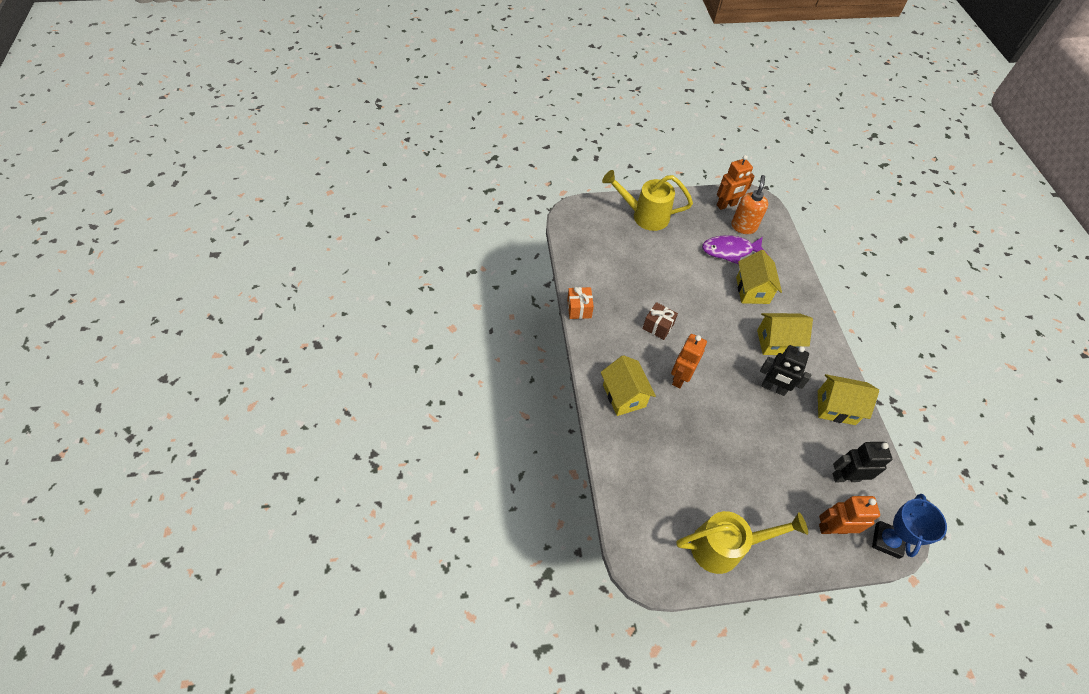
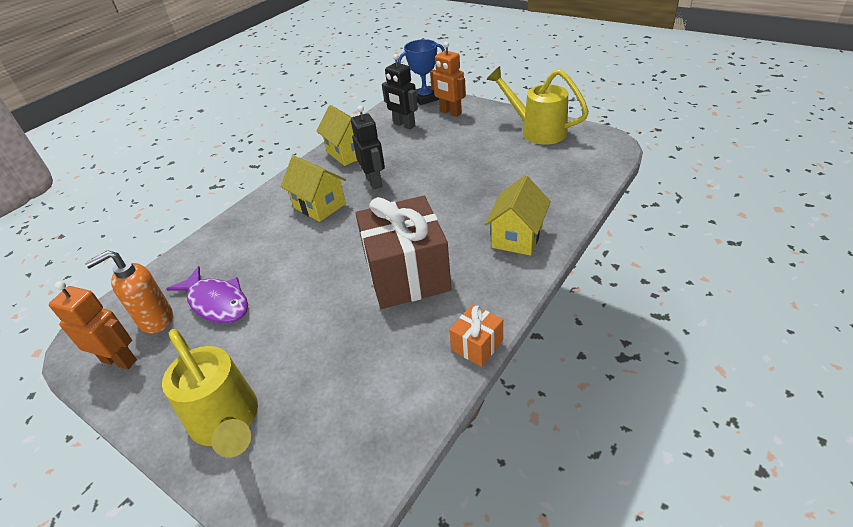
camera: 130 degrees left, 15 degrees down
brown gift [642,302,678,340] -> brown gift [355,196,452,309], size x2.23
orange robot [671,334,707,389] -> none
yellow house [736,250,782,304] -> none

